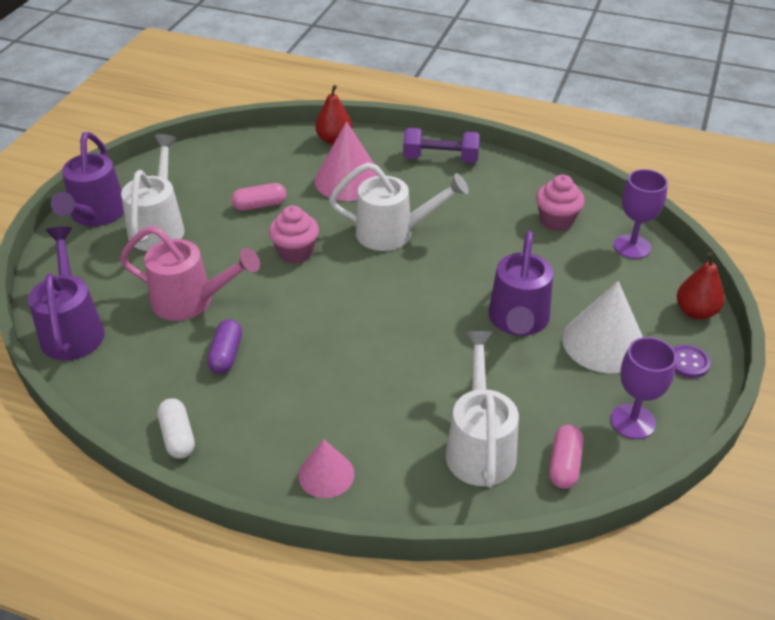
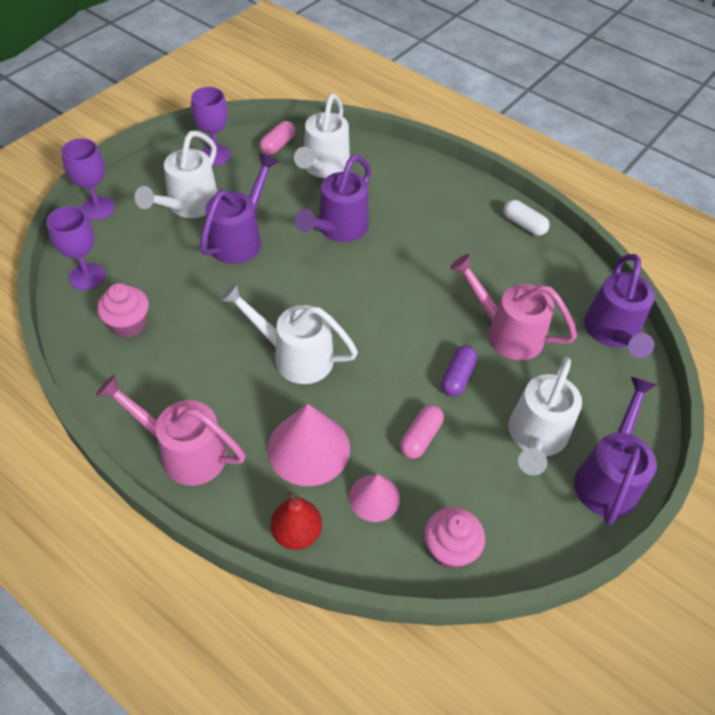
camera: 165 degrees left, 10 degrees up
white capsule [157,398,195,459] -> white capsule turned 45 degrees counterclockwise [503,200,550,236]
purple capsule [207,319,242,374] -> purple capsule moved to [441,346,477,396]
pink capsule [232,183,287,211] -> pink capsule turned 60 degrees counterclockwise [400,405,444,459]
pink cupcake [269,205,319,264] -> pink cupcake moved to [424,507,485,569]
pink cone [298,439,354,498] -> pink cone moved to [349,474,400,522]
purple dumbbell [403,127,480,163] -> pink watering can [96,374,246,486]
white cone [562,281,643,373] -> white watering can [134,131,217,218]
purple button [673,344,711,378] -> none
red pear [677,252,724,320] -> purple goblet [61,138,115,220]
none -> purple watering can [295,155,371,242]

